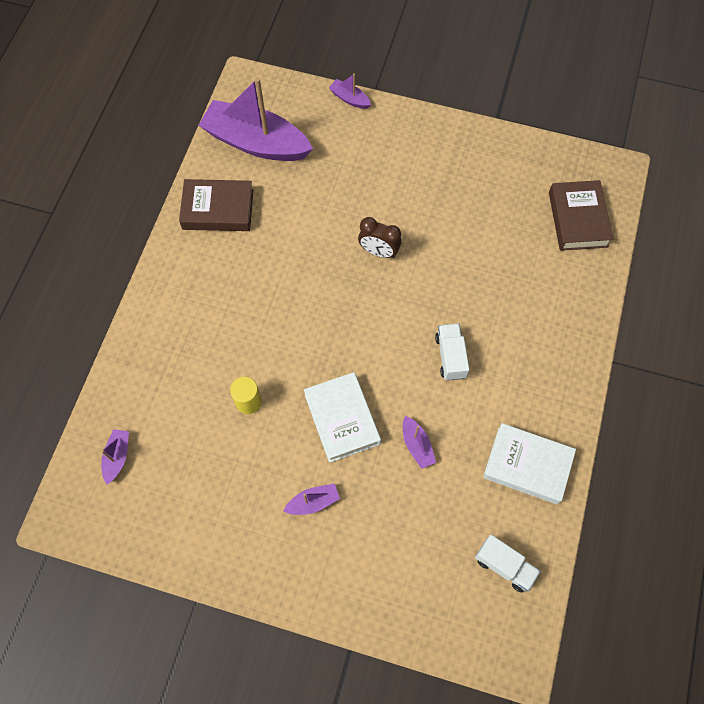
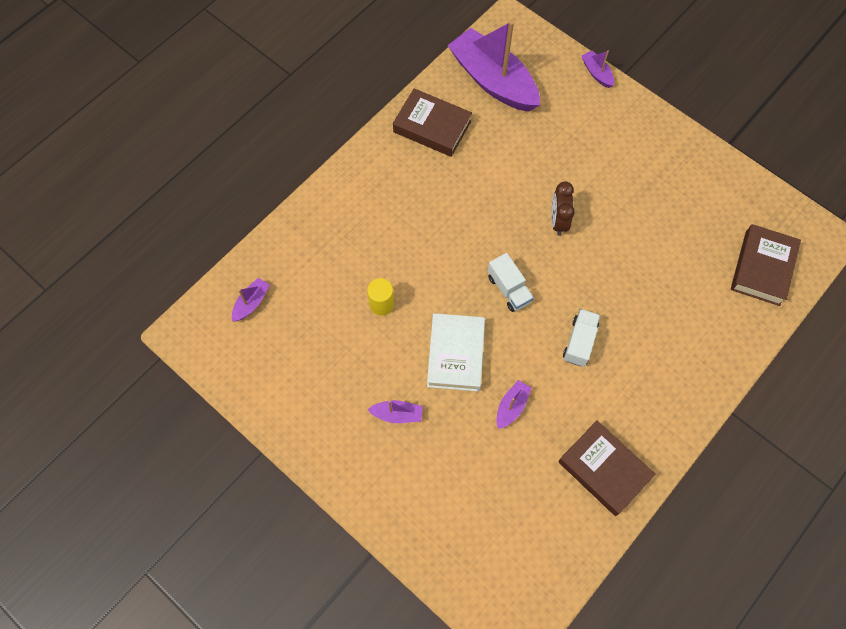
camera: 25 degrees right, 0 degrees up
brown clock [358,217,401,258] -> brown clock turned 45 degrees clockwise [551,181,575,236]
purple boat [403,416,436,469] -> purple boat turned 150 degrees counterclockwise [496,380,531,429]
white truck [475,535,541,593] -> white truck moved to [488,253,534,312]
white book [483,423,576,504] -> brown book [558,421,655,516]

